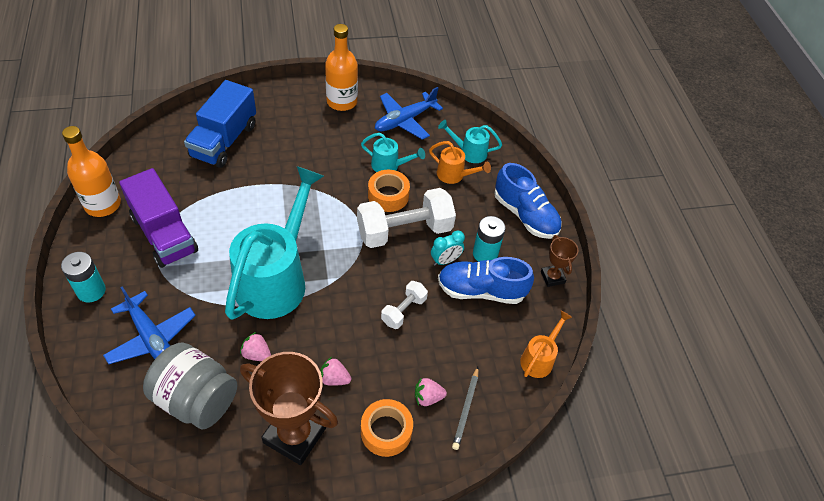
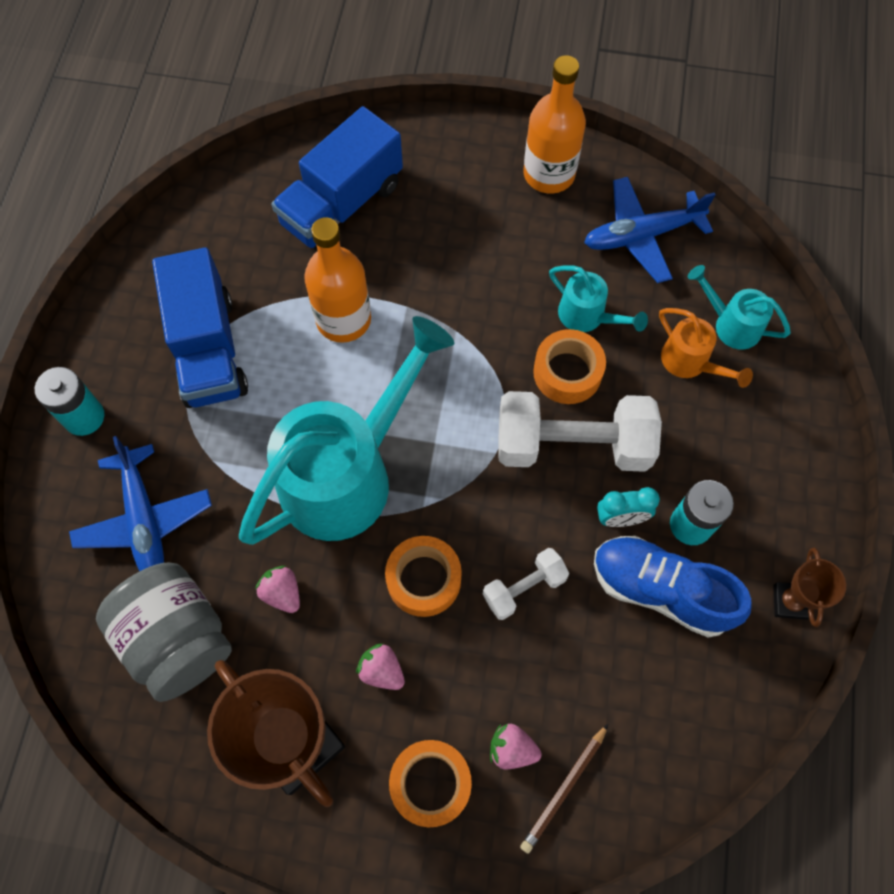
camera: 25 degrees right, 15 degrees up
orange bottle [62,126,121,217] -> orange bottle moved to [304,217,371,343]
purple truck [119,168,198,268] -> blue truck [152,247,248,408]
grey pencil [452,367,479,450] -> brown pencil [520,724,608,854]
blue shoe [494,163,562,239] -> none
orange watering can [520,311,572,378] -> none
none -> orange tape [385,536,462,617]

